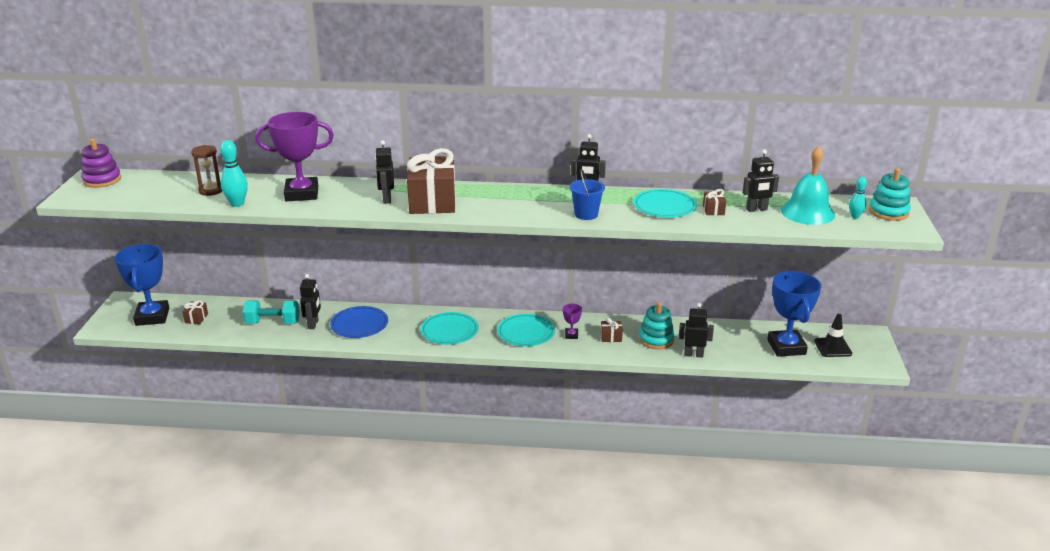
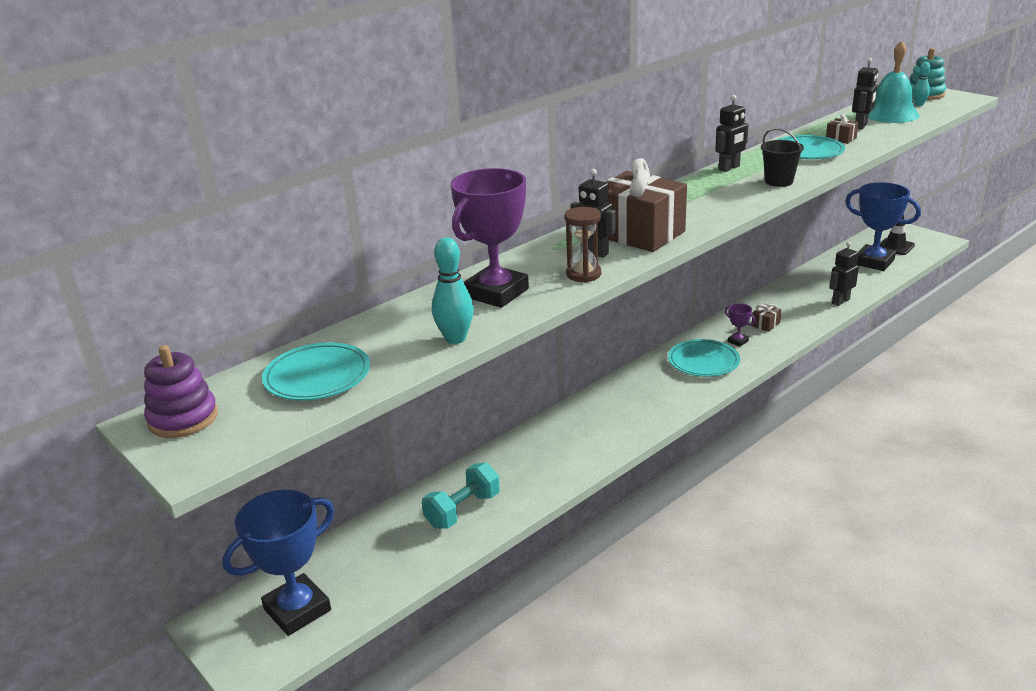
camera: 45 degrees left, 0 degrees up
blue trophy [114,244,169,326] -> blue trophy turned 75 degrees counterclockwise [222,490,334,636]
brown gift [182,301,208,324] -> none
brown hourglass [191,145,222,196] -> brown hourglass moved to [565,207,601,283]
black robot [300,274,321,329] -> none
blue plate [330,306,388,338] -> none
turquoise plate [421,312,479,345] -> turquoise plate moved to [262,342,370,401]
blue bucket [570,169,605,220] -> black bucket [761,128,804,187]
turquoise stacking toy [638,302,675,349] -> none

